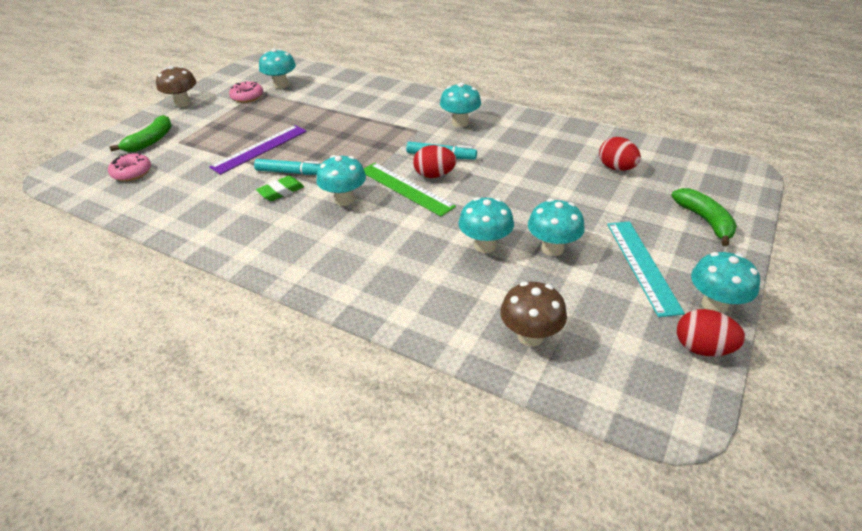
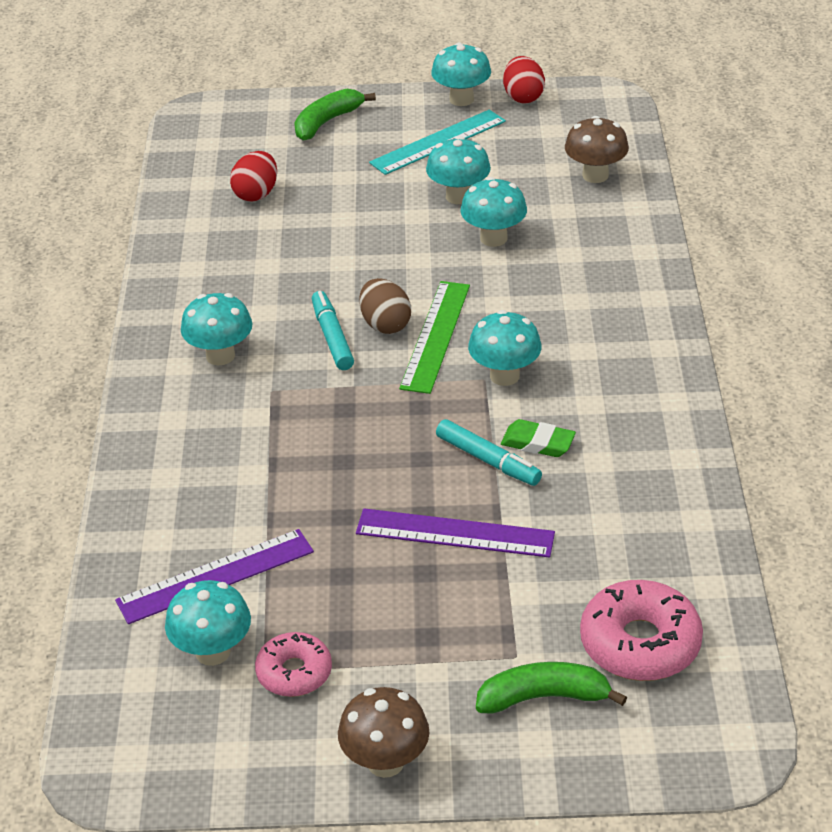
camera: 120 degrees left, 0 degrees up
pink donut [108,153,151,181] -> pink donut [580,580,703,681], size x1.59
turquoise marker [254,159,321,175] -> turquoise marker turned 150 degrees clockwise [436,419,542,486]
red egg [413,145,457,178] -> brown egg [359,278,411,334]
none -> purple ruler [115,529,314,624]

